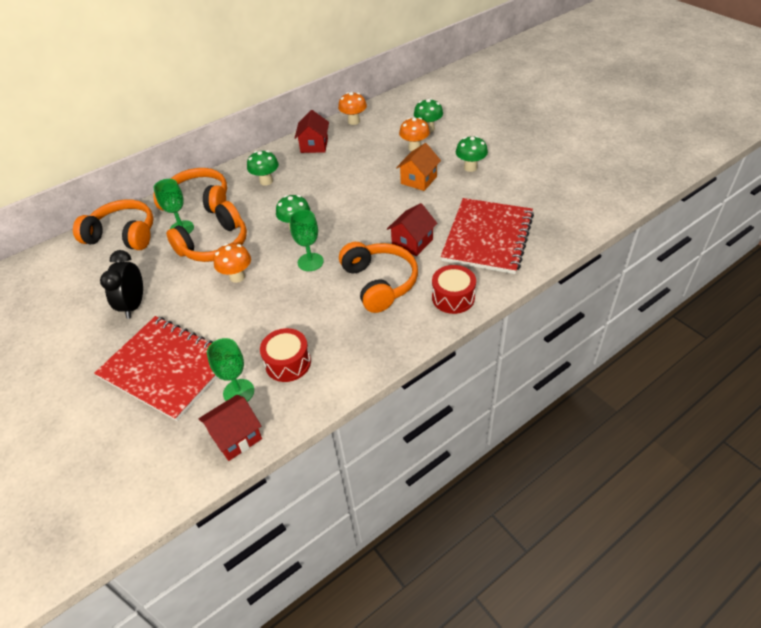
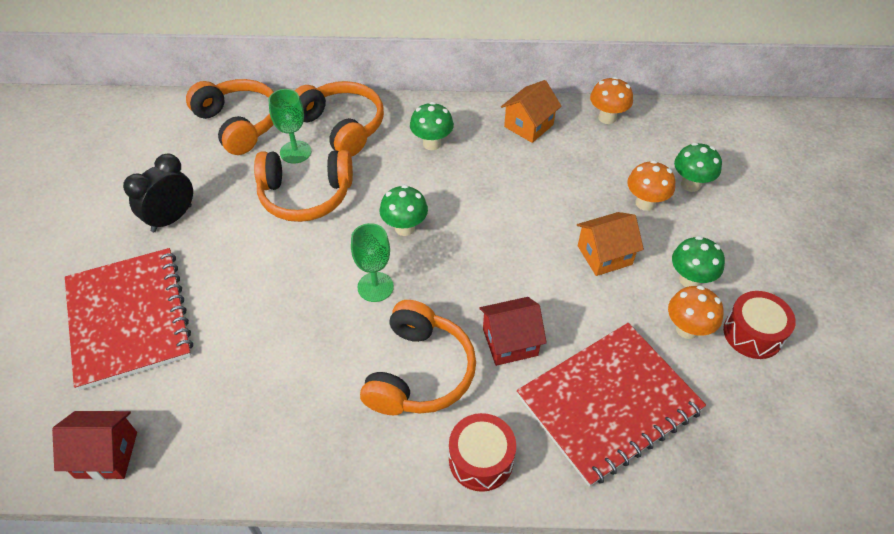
camera: 35 degrees right, 5 degrees up
green goblet [207,338,254,402] -> none
orange mushroom [214,243,251,283] -> orange mushroom moved to [668,285,724,339]
red drum [260,328,311,382] -> red drum moved to [723,291,796,359]
red house [295,110,329,153] -> orange house [501,80,562,143]

